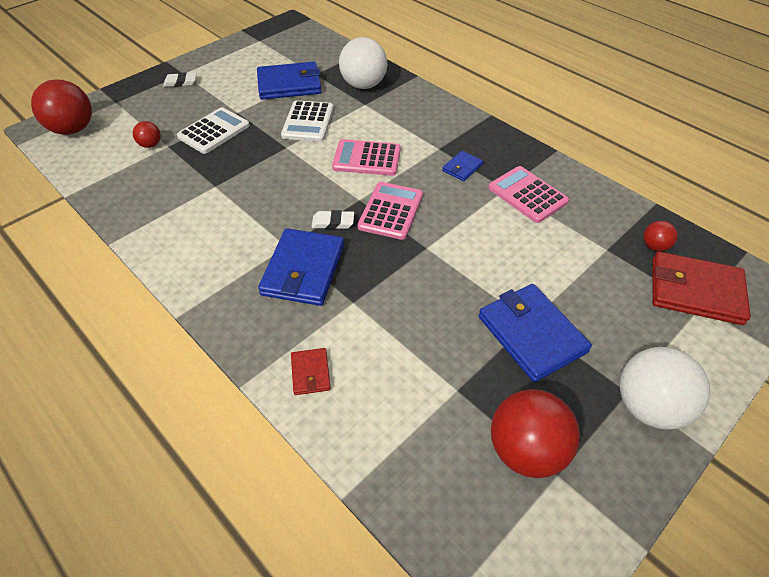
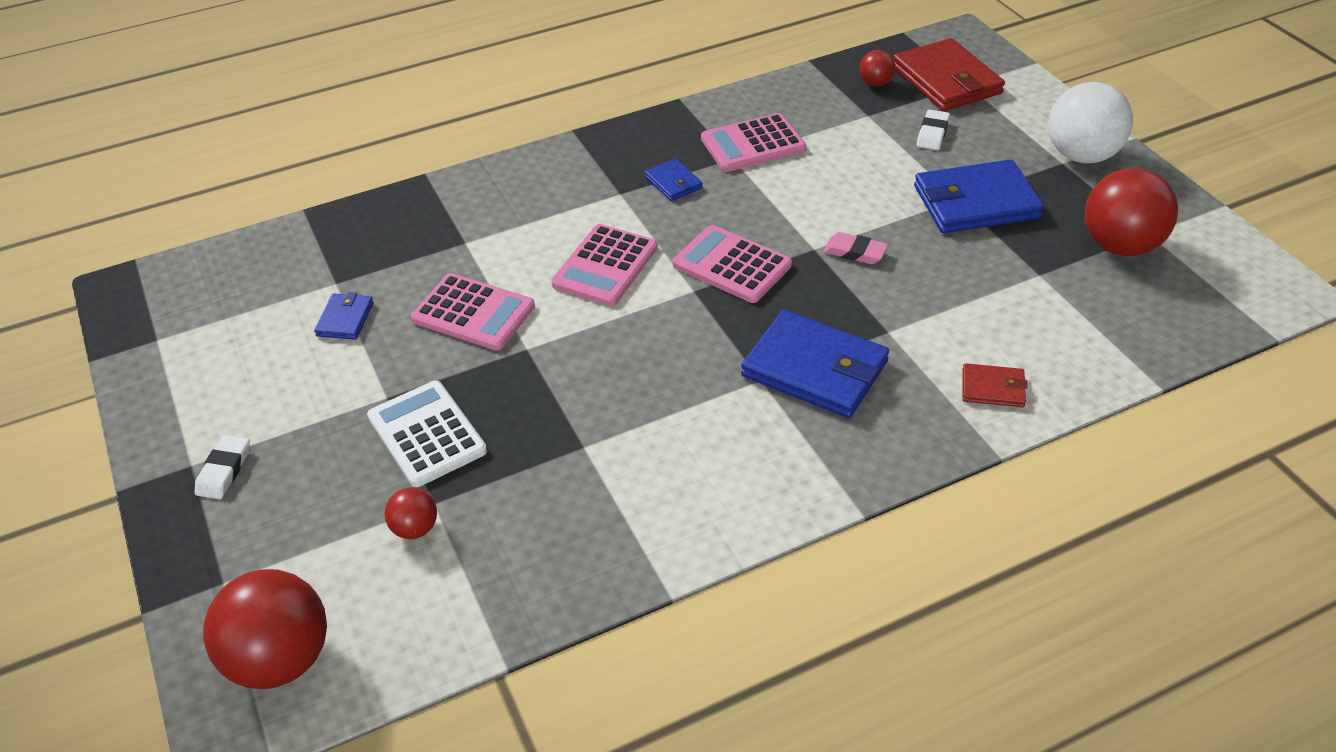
camera: 70 degrees left, 5 degrees down
blue wallet [257,62,322,100] -> blue wallet [314,292,374,340], size x0.49
white calculator [281,100,334,142] -> pink calculator [411,273,535,351]
white eraser [312,210,354,229] -> white eraser moved to [917,109,950,150]
white ball [339,37,387,89] -> none
red wallet [652,252,751,325] -> red wallet turned 60 degrees counterclockwise [893,38,1005,111]
none -> pink eraser [823,232,888,264]

